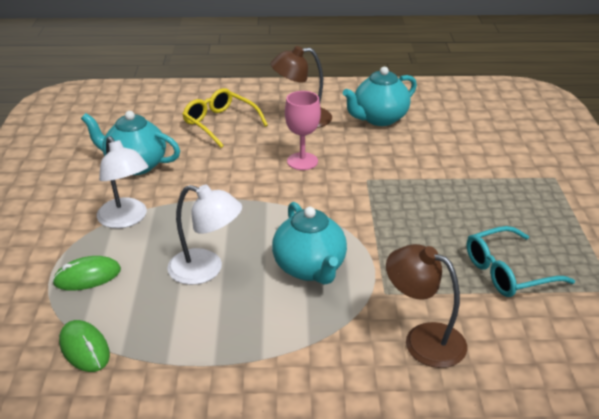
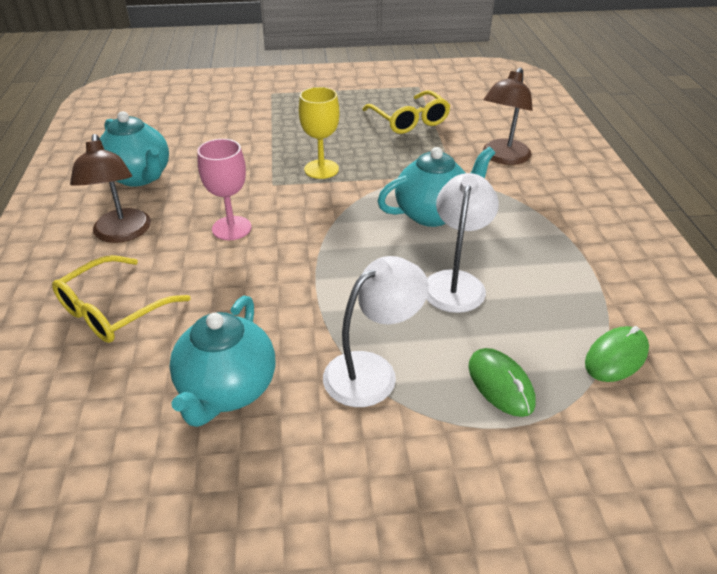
camera: 95 degrees left, 5 degrees up
turquoise glasses [467,226,575,297] -> yellow glasses [362,90,451,134]
none -> yellow goblet [299,87,339,179]

